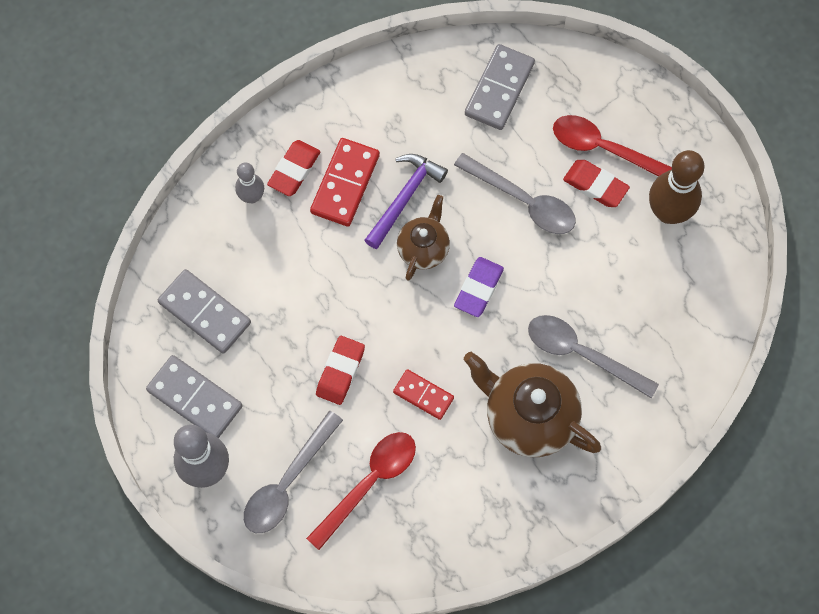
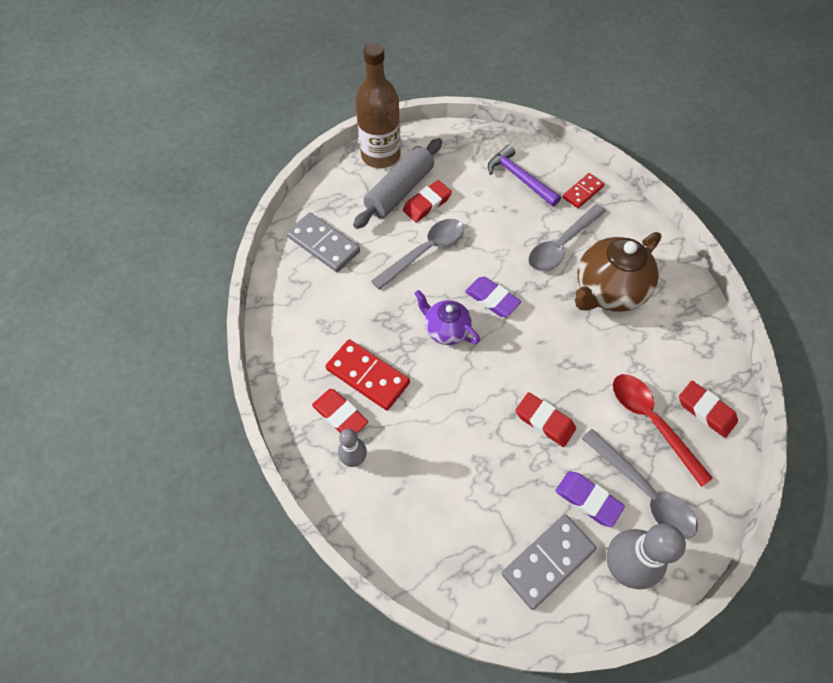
camera: 75 degrees left, 10 degrees down
grey domino [158,269,251,354] -> none
purple hammer [364,154,448,249] -> purple hammer moved to [488,145,561,207]
red domino [393,369,454,420] -> red domino moved to [563,173,605,208]
brown teapot [397,195,450,281] -> purple teapot [414,290,480,345]
red spoon [553,115,672,176] -> grey rolling pin [353,138,442,229]
brown bowling pin [649,150,704,224] -> none
none -> brown bottle [355,43,400,168]
none -> purple eraser [555,471,625,527]
none -> red eraser [679,381,738,438]

